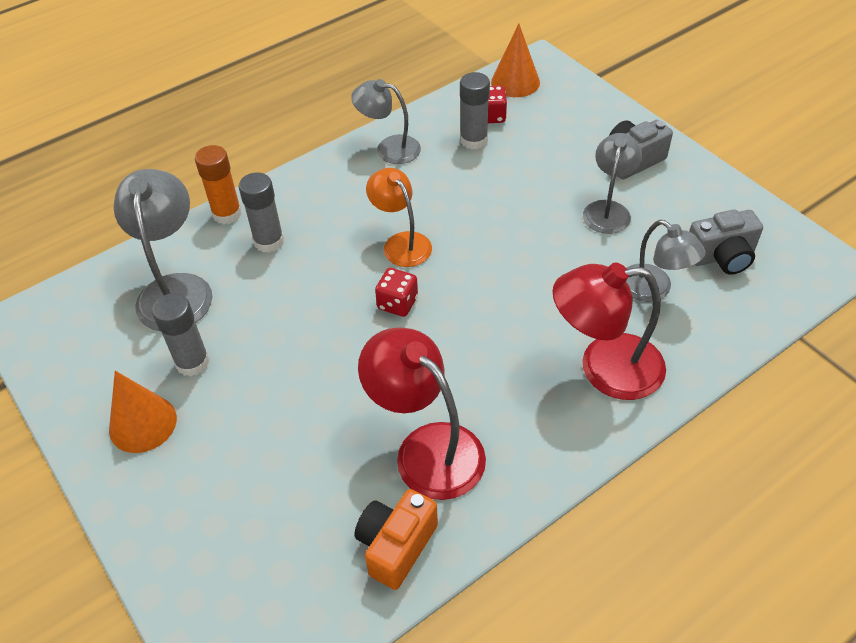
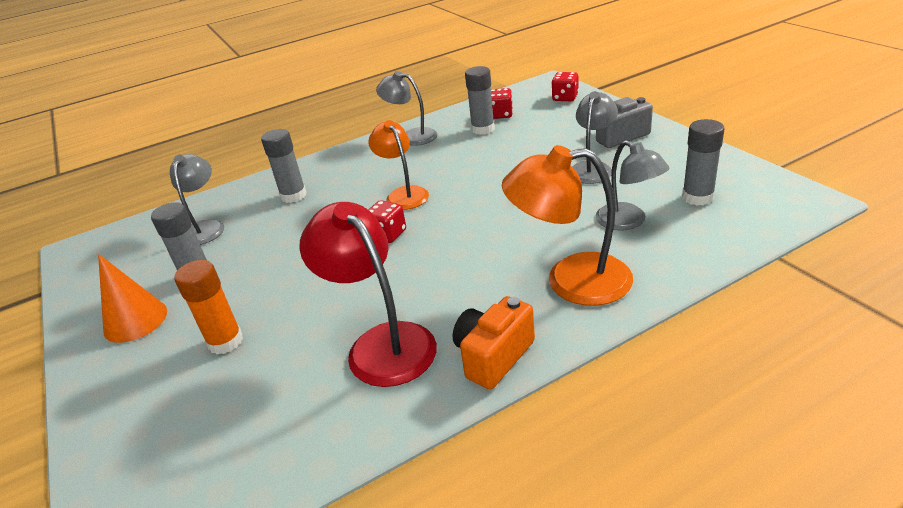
camera: 10 degrees right, 15 degrees down
grey lamp [114,169,212,331] -> grey lamp [170,154,224,245], size x0.66
orange glue stick [195,145,242,224] -> orange glue stick moved to [174,260,243,354]
orange camera [354,489,438,590] -> orange camera moved to [453,296,535,389]
orange cone [491,24,540,97] -> none
red lamp [552,263,666,400] -> orange lamp [502,145,633,306]
grey camera [689,209,763,275] -> grey glue stick [682,119,725,205]
none -> red dice [552,72,579,101]

